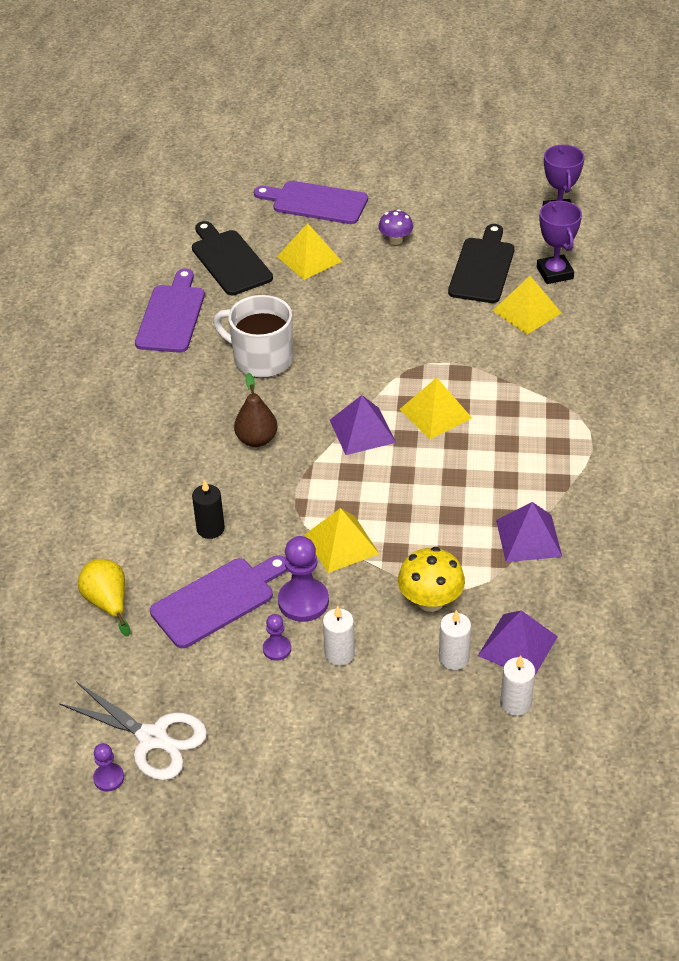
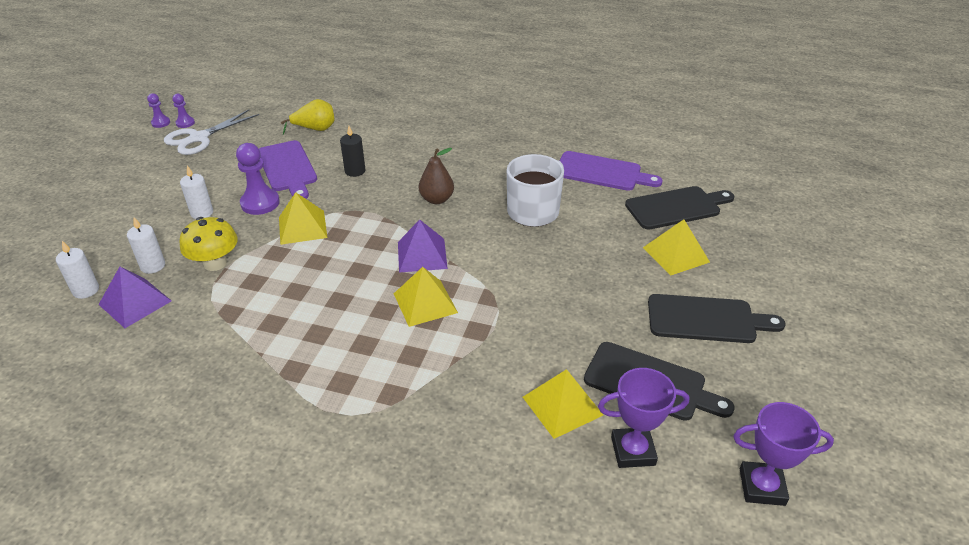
camera: 100 degrees right, 5 degrees down
purple cutting board [254,181,368,224] -> none
purple pawn [263,614,291,661] -> purple pawn moved to [147,93,170,128]
purple mushroom [378,209,413,245] -> black cutting board [648,294,785,343]
purple pyramid [496,502,562,562] -> none

